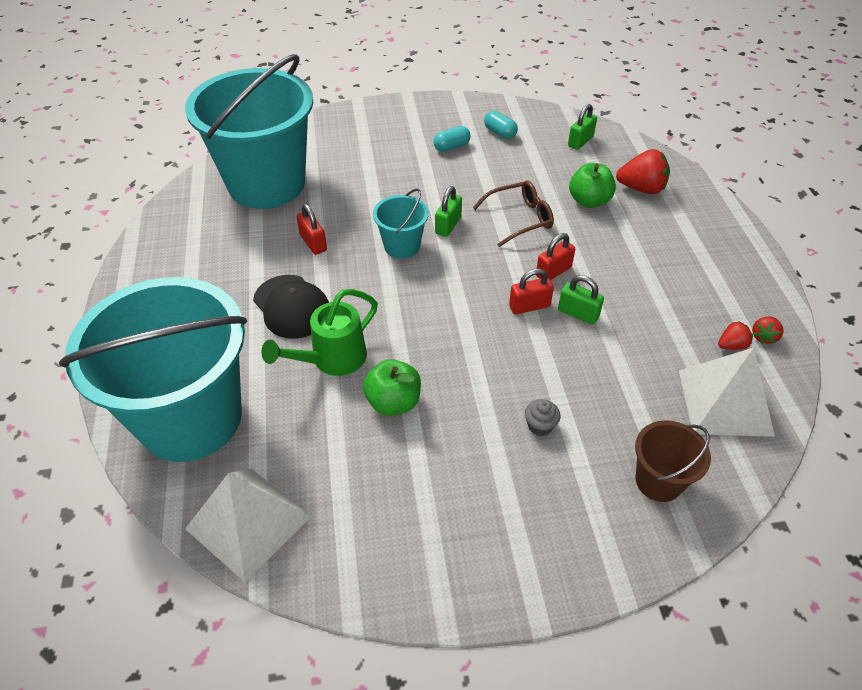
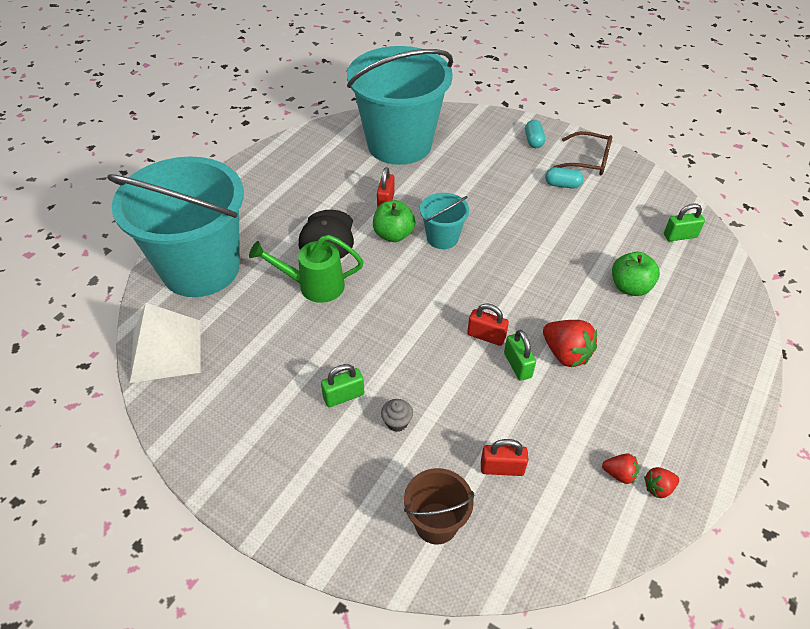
camera: 40 degrees right, 0 degrees up
green apple [363,359,421,416] -> green apple moved to [373,200,415,242]
green padlock [435,186,462,237] -> green padlock moved to [321,364,364,407]
brown glasses [473,180,554,247] -> brown glasses moved to [553,131,612,175]
turquoise capsule [484,111,518,139] -> turquoise capsule moved to [525,120,545,148]
red padlock [536,233,575,280] -> red padlock moved to [481,439,528,476]
red strawberry [616,149,670,194] -> red strawberry moved to [543,320,597,367]
white pyramid [679,348,775,437] -> none

